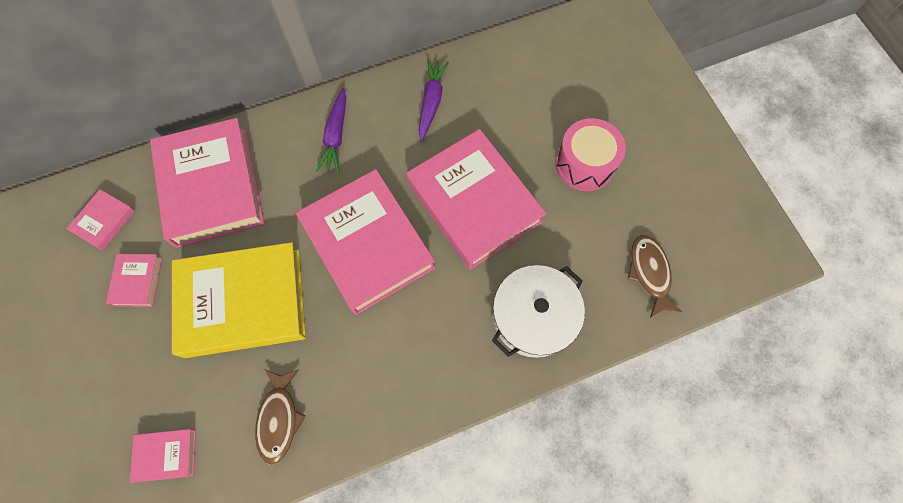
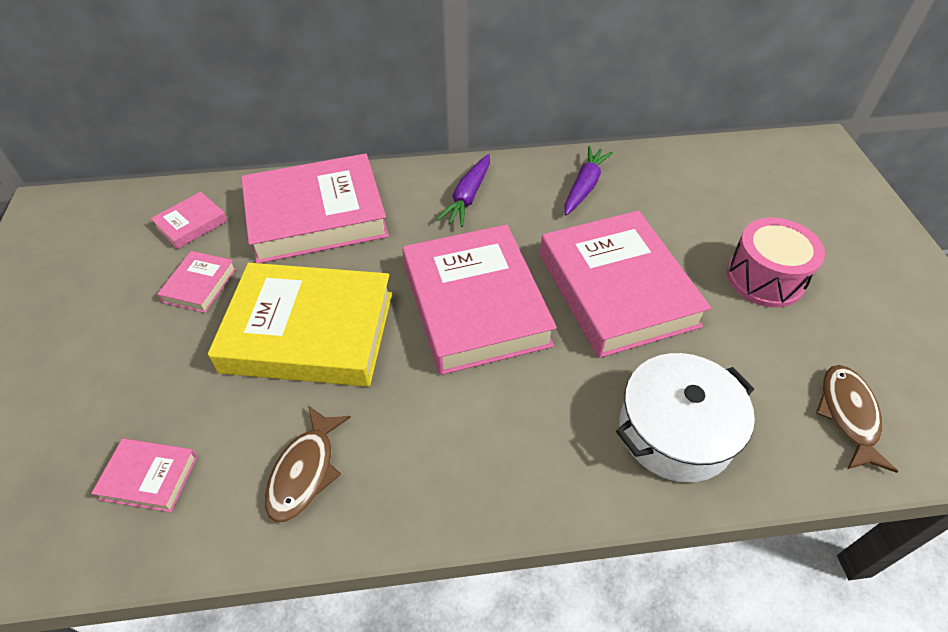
camera: 15 degrees right, 20 degrees down
pink book [150,118,264,248] -> pink book turned 75 degrees clockwise [241,153,389,263]

